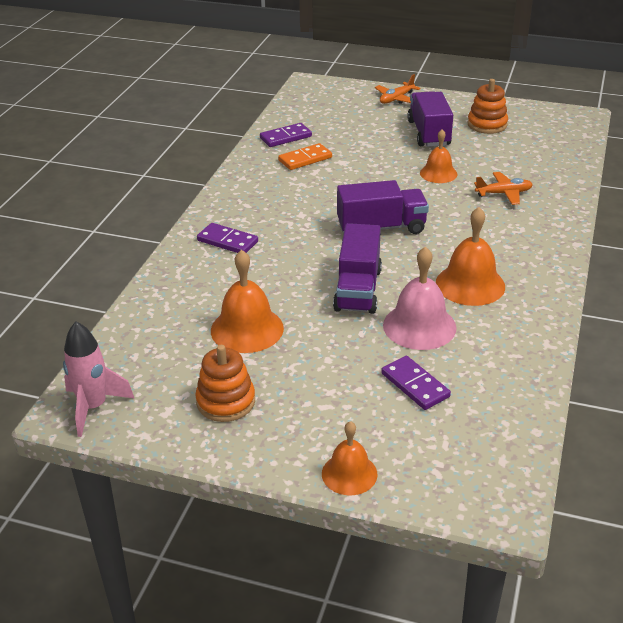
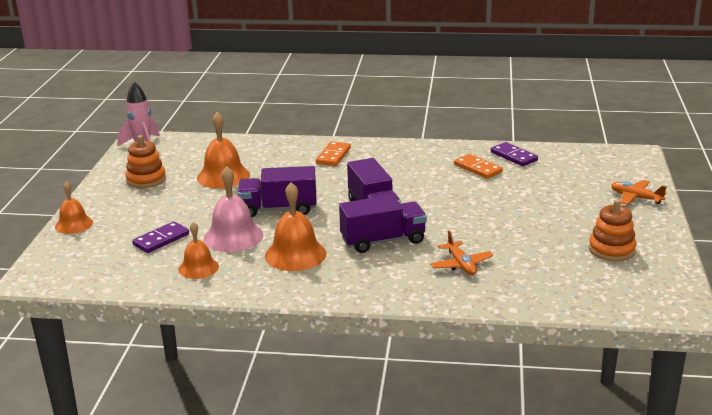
camera: 80 degrees right, 10 degrees down
purple domino [197,223,258,253] -> orange domino [316,141,351,166]
purple truck [407,91,453,147] -> purple truck moved to [339,195,427,253]
orange bell [420,129,457,183] -> orange bell moved to [178,222,219,279]

